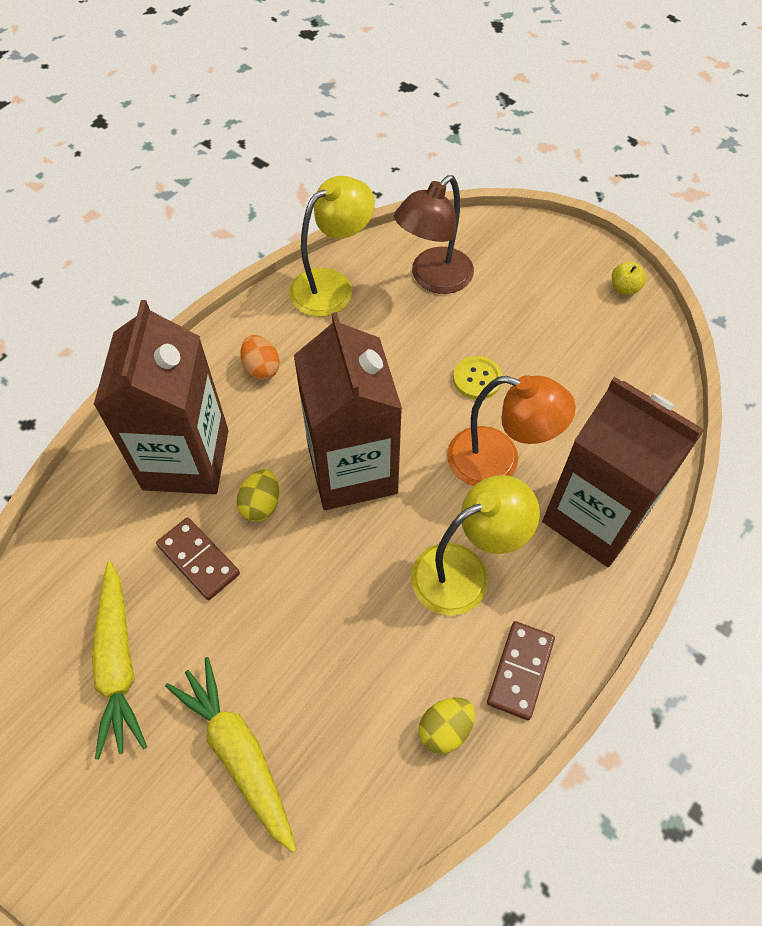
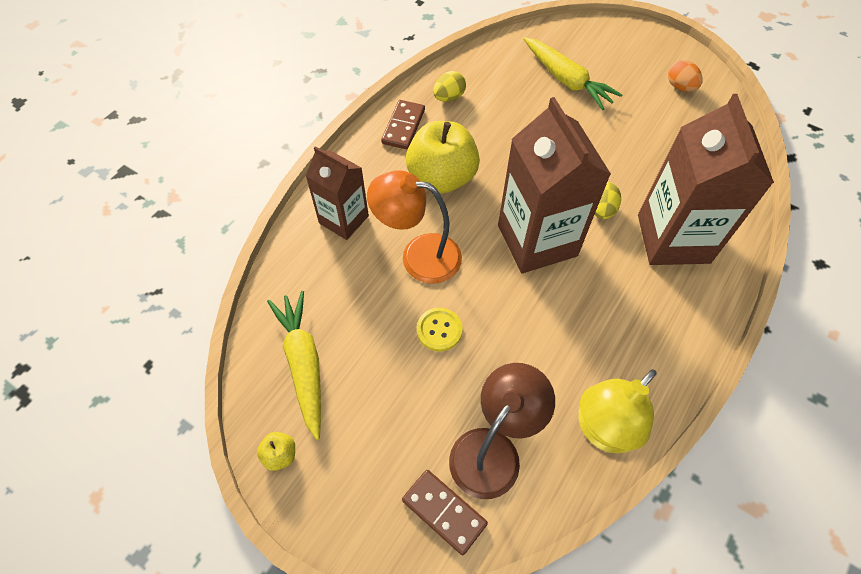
camera: 175 degrees right, 0 degrees up
yellow carrot [92,561,147,760] -> yellow carrot moved to [267,291,321,440]
brown domino [156,517,240,600] -> brown domino moved to [402,470,488,555]
orange egg [240,335,280,380] -> orange egg moved to [668,60,703,92]
yellow lamp [411,475,540,615] -> yellow apple [406,121,480,193]
brown carton [542,377,704,567] -> brown carton [306,146,369,240], size x0.60

